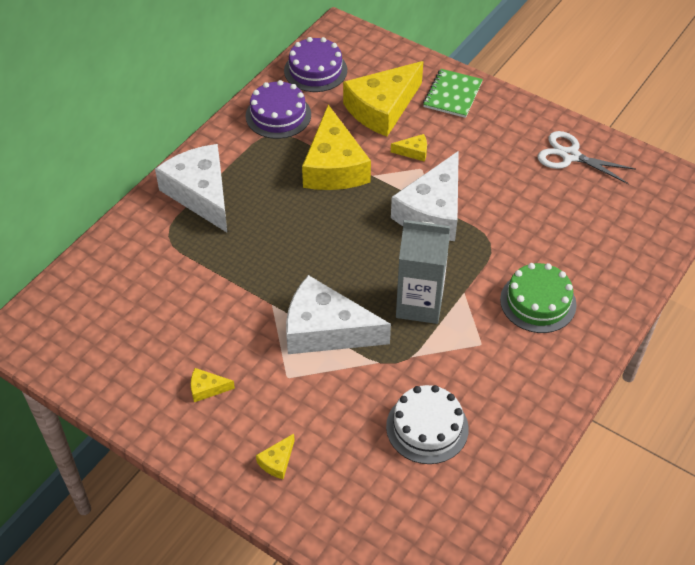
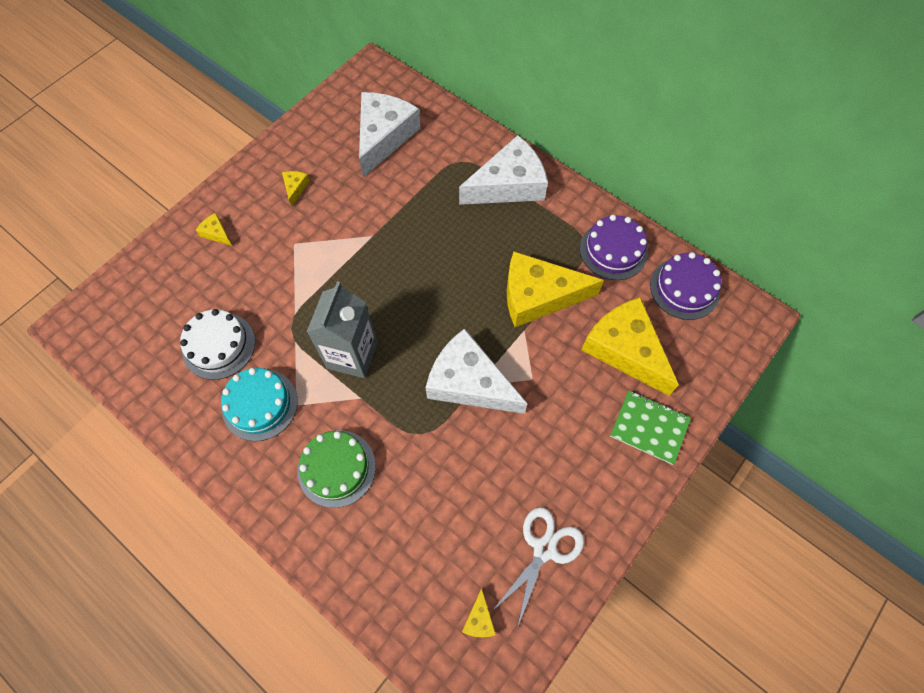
camera: 95 degrees right, 15 degrees up
white cheese [286,275,391,354] -> white cheese moved to [359,92,421,177]
yellow cheese [391,134,427,162] -> yellow cheese moved to [462,588,496,637]
none -> turquoise cake [221,368,298,441]

